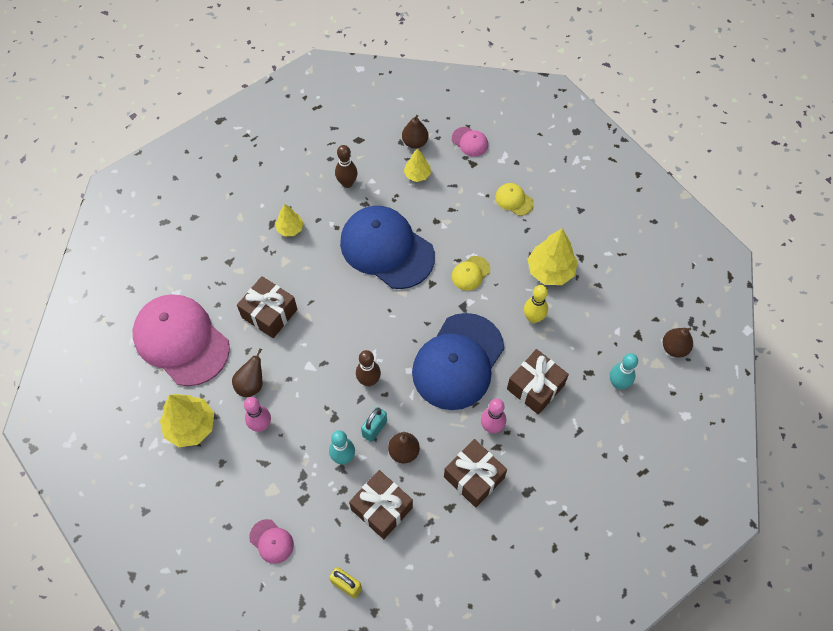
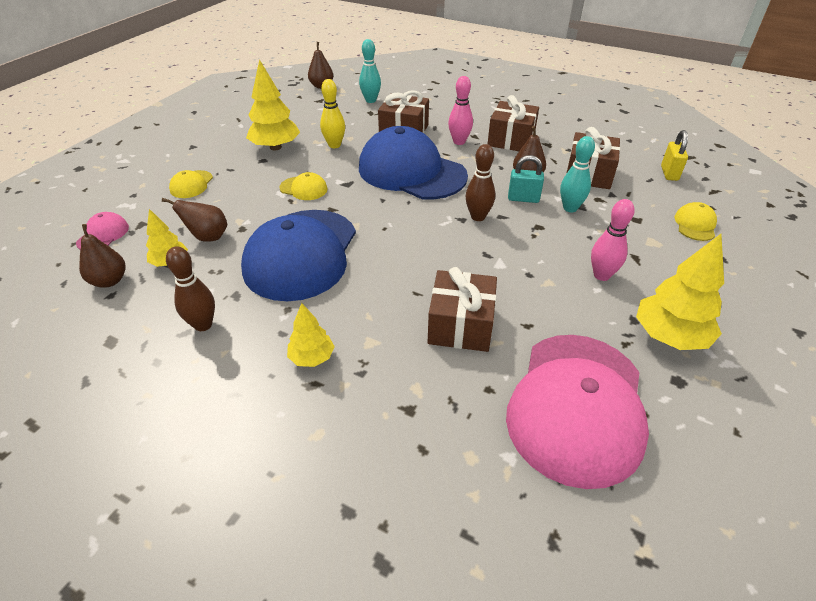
camera: 115 degrees left, 20 degrees down
brown pear [232,348,262,397] -> brown pear moved to [162,198,227,242]
pink cap [249,519,294,564] -> yellow cap [674,202,717,241]
blue cap [412,313,504,410] -> blue cap turned 150 degrees counterclockwise [359,126,468,200]

